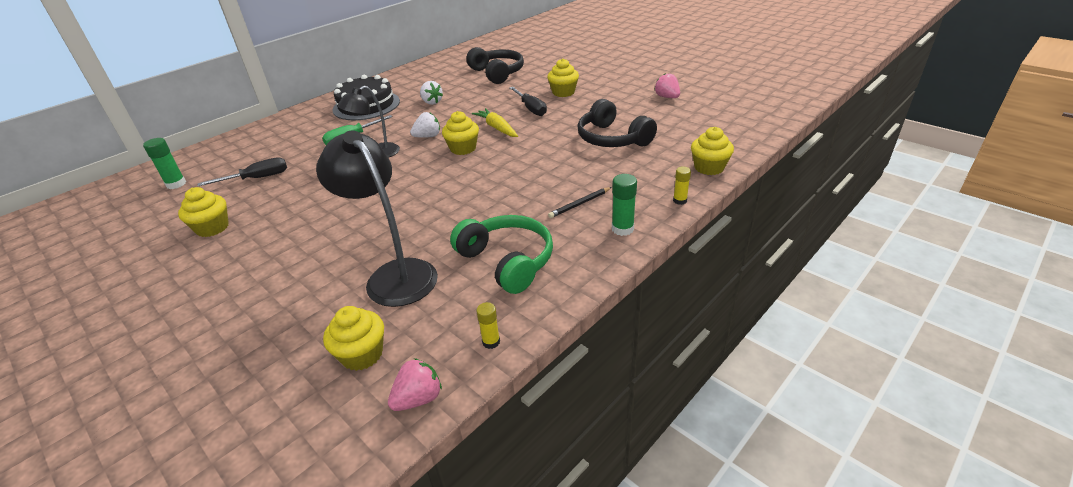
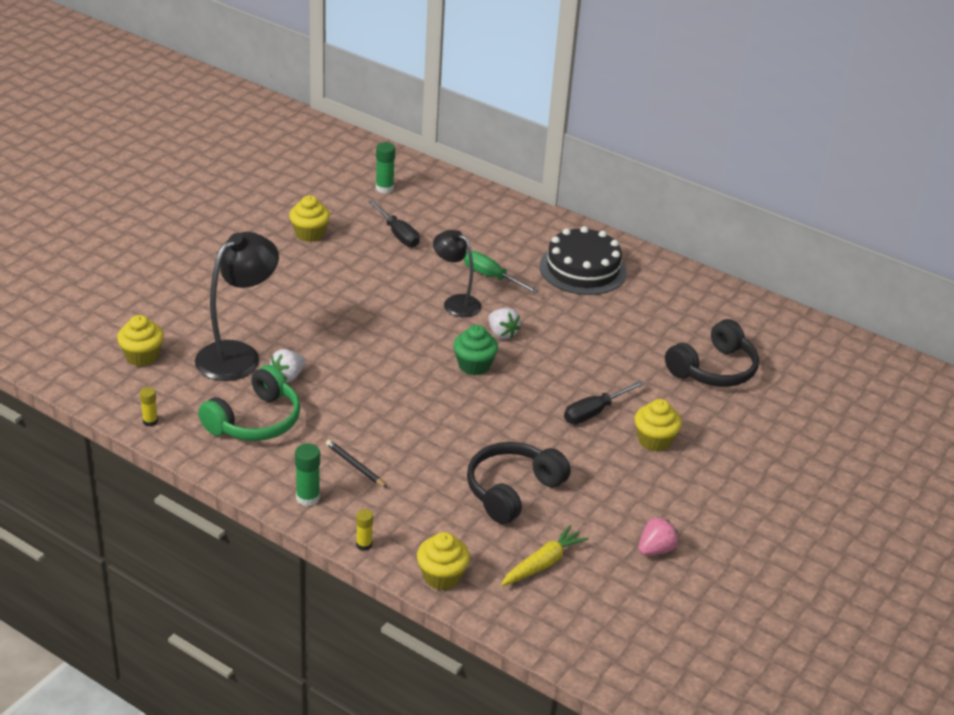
camera: 75 degrees right, 0 degrees up
pink strawberry [388,358,442,411] -> none
white strawberry [420,81,443,105] -> white strawberry moved to [270,349,306,382]
yellow cupcake [442,111,479,155] -> green cupcake [453,325,498,375]
yellow carrot [472,108,518,137] -> yellow carrot moved to [501,525,589,586]

